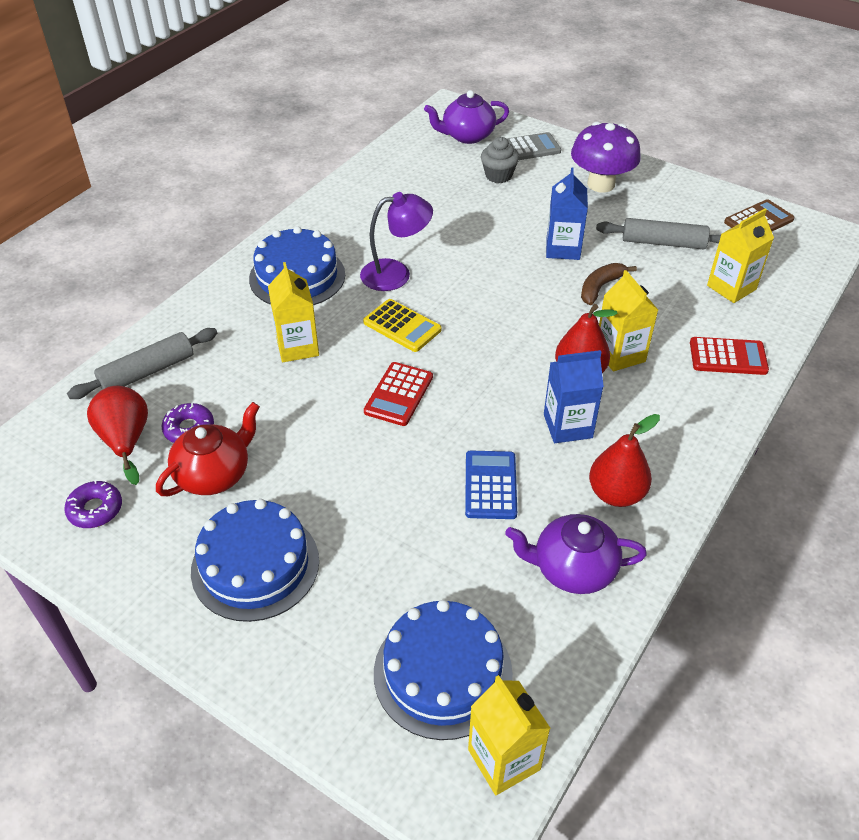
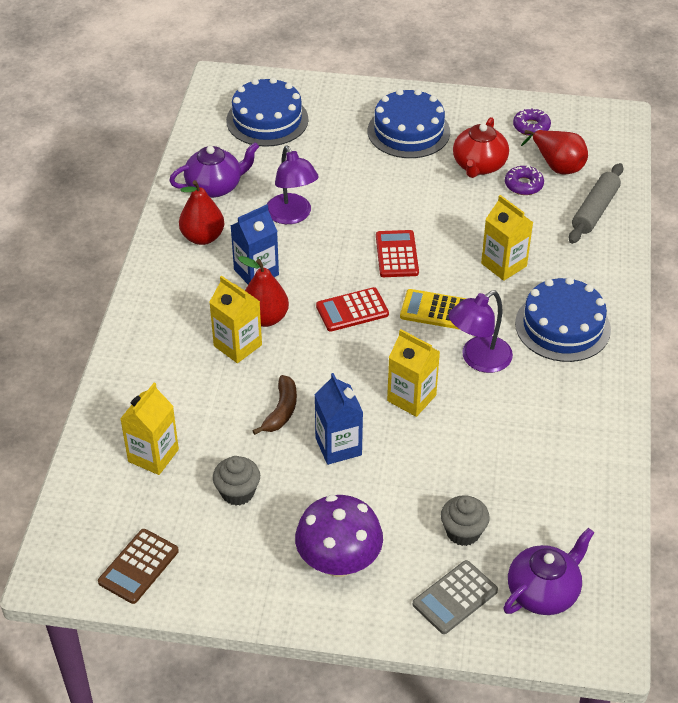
camera: 155 degrees right, 0 degrees up
blue calculator [465,451,517,519] -> purple lamp [267,146,319,224]
yellow carton [468,675,551,795] -> yellow carton moved to [387,329,440,417]
grey rolling pin [596,218,721,249] -> grey cupcake [213,456,260,506]
red calculator [690,337,769,375] -> red calculator moved to [316,287,389,332]

